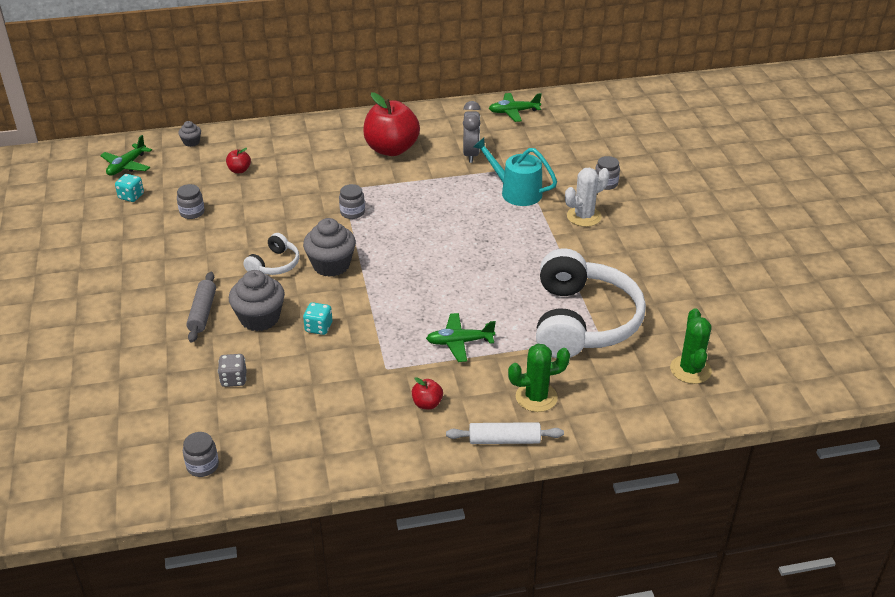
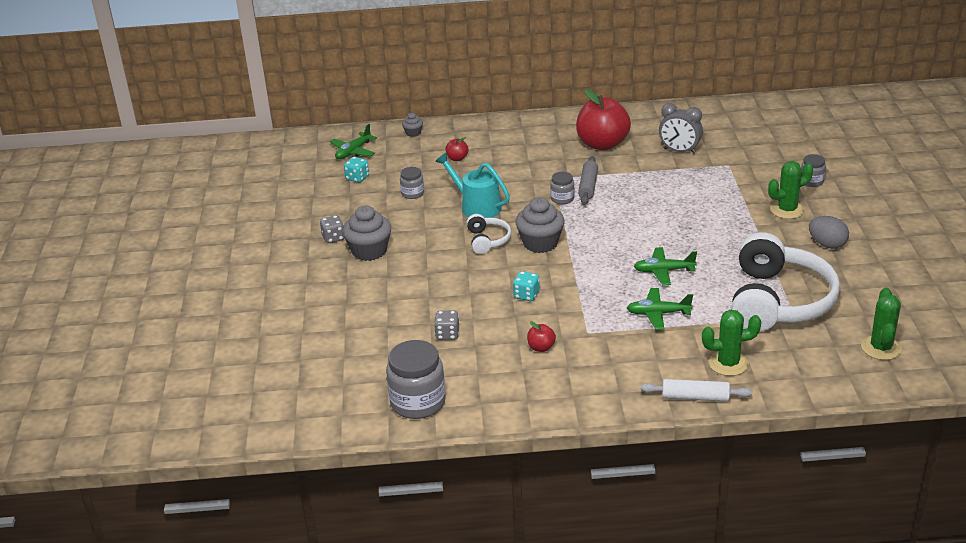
camera: 10 degrees right, 5 degrees down
grey jar [183,432,219,477] -> grey jar [386,340,446,419], size x1.92
grey rolling pin [186,272,216,343] -> grey rolling pin moved to [578,156,598,205]
grey cupcake [229,270,285,331] -> grey cupcake moved to [342,205,391,261]
white headphones [243,233,299,275] -> white headphones turned 45 degrees counterclockwise [467,214,511,254]
red apple [412,377,443,409] -> red apple moved to [527,321,556,352]
grey clock [463,101,481,163] -> grey clock turned 105 degrees clockwise [659,103,703,154]
turquoise watering can [473,138,557,206] -> turquoise watering can moved to [435,152,510,218]
green plane [489,93,542,122] -> green plane moved to [634,247,697,285]
white cactus [565,167,610,227] -> green cactus [768,161,813,219]
none -> grey dice [320,215,345,243]
none -> grey egg [809,216,849,249]

